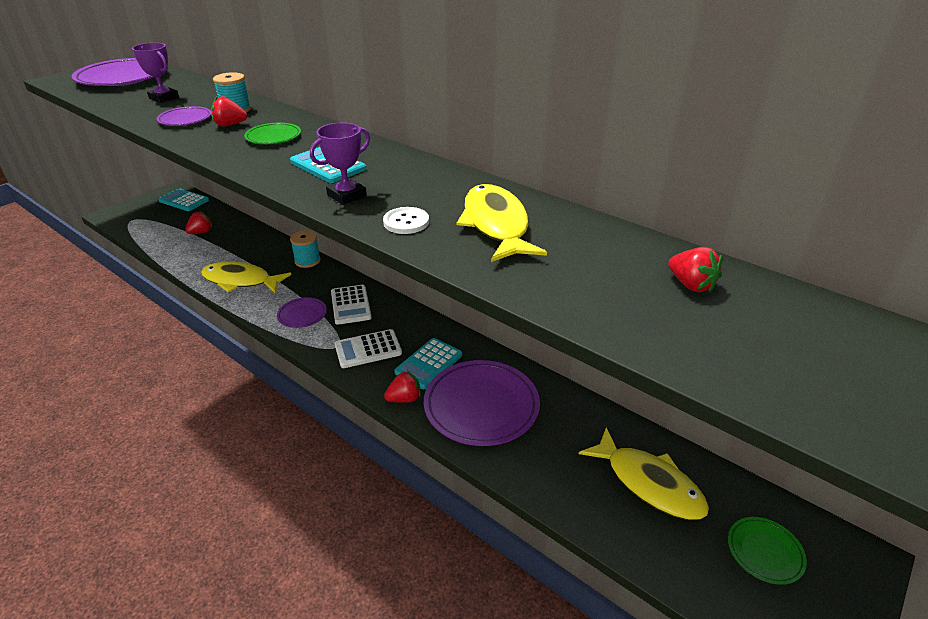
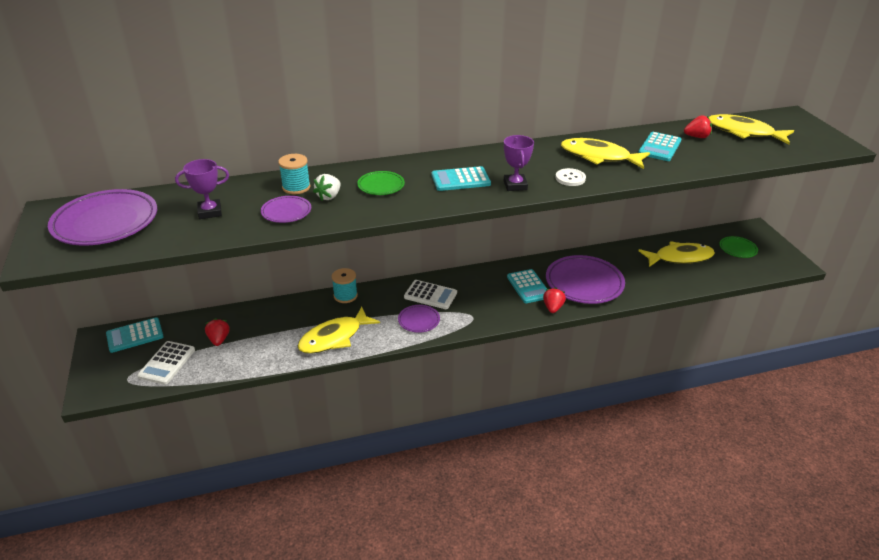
camera: 55 degrees left, 0 degrees up
red strawberry [211,96,247,126] -> white strawberry [313,174,341,200]
white calculator [335,329,402,368] -> white calculator moved to [137,341,195,385]
none -> turquoise calculator [638,132,681,161]
none -> yellow fish [709,114,794,144]

